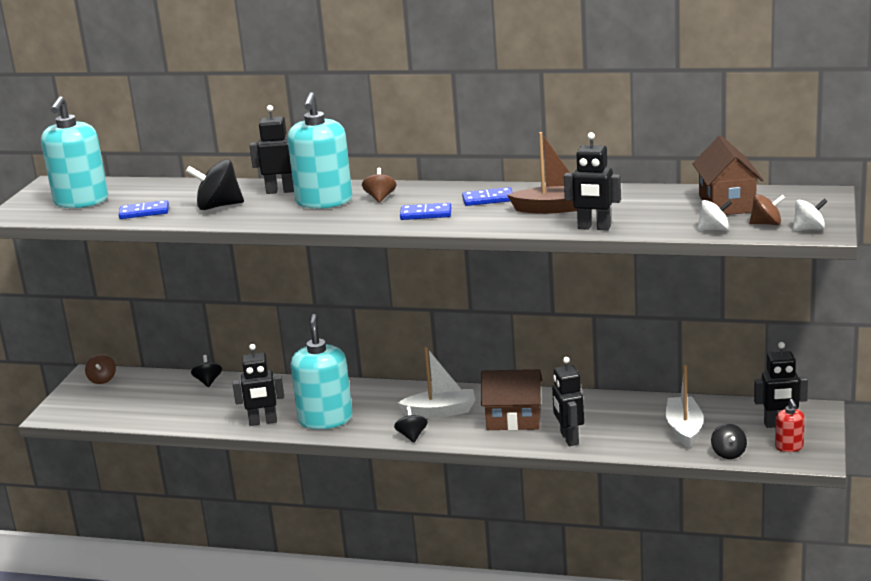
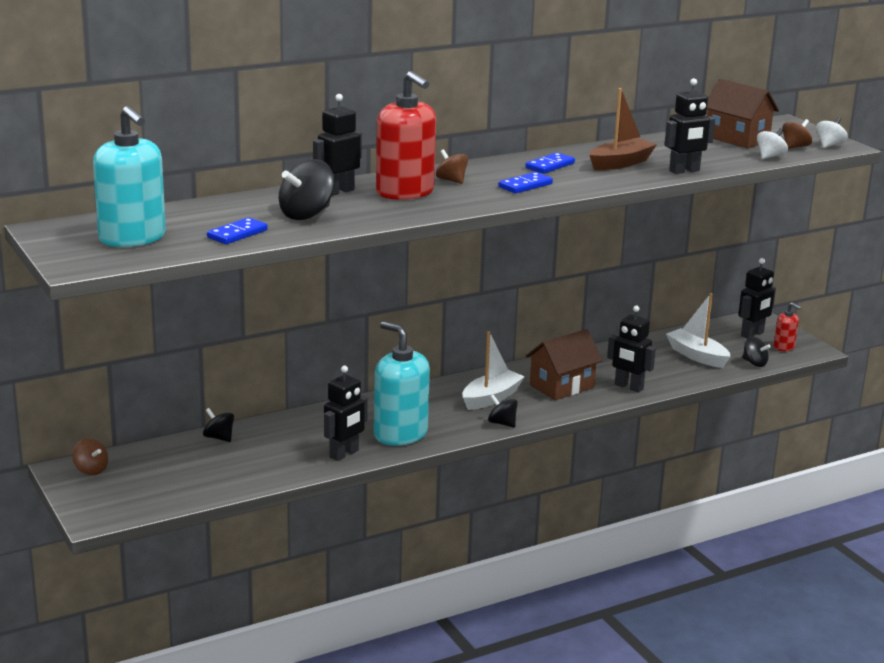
camera: 45 degrees left, 0 degrees up
turquoise soap dispenser [288,92,352,209] -> red soap dispenser [376,71,436,200]

